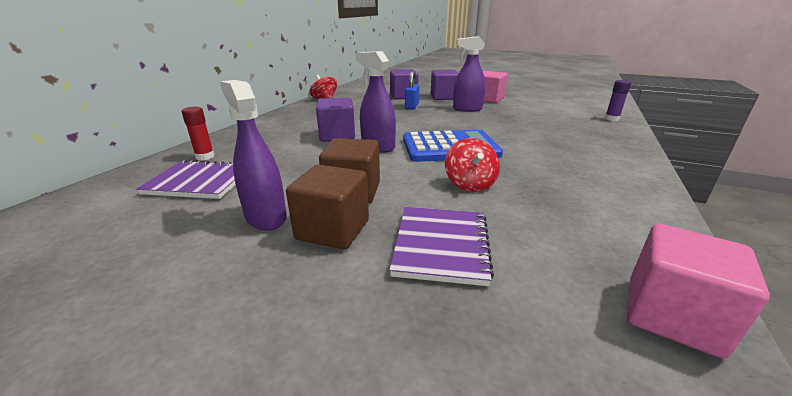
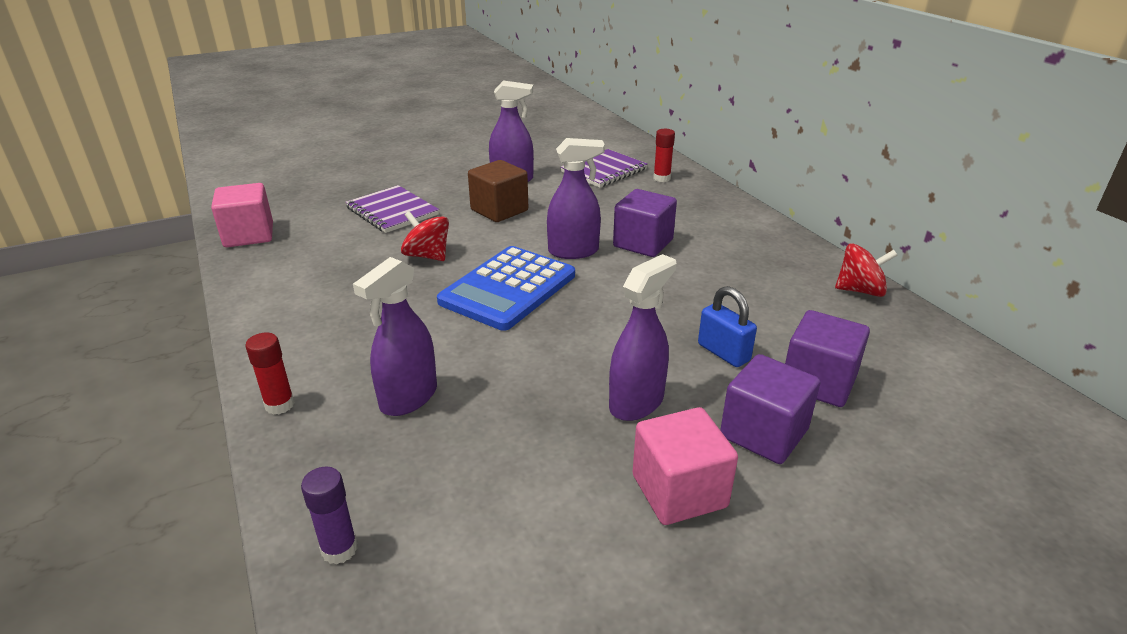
camera: 130 degrees right, 5 degrees up
brown cube [286,165,369,249] -> none
none -> red glue stick [245,333,295,415]
none -> purple spray bottle [353,257,437,416]

